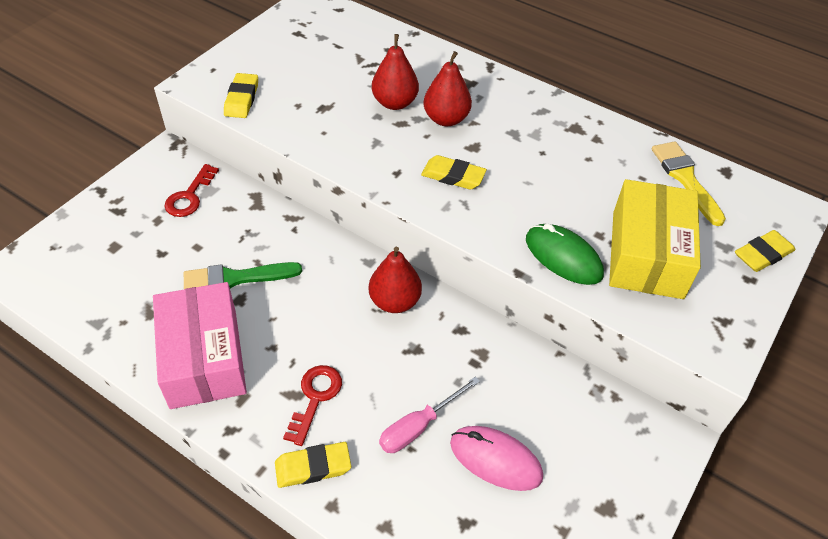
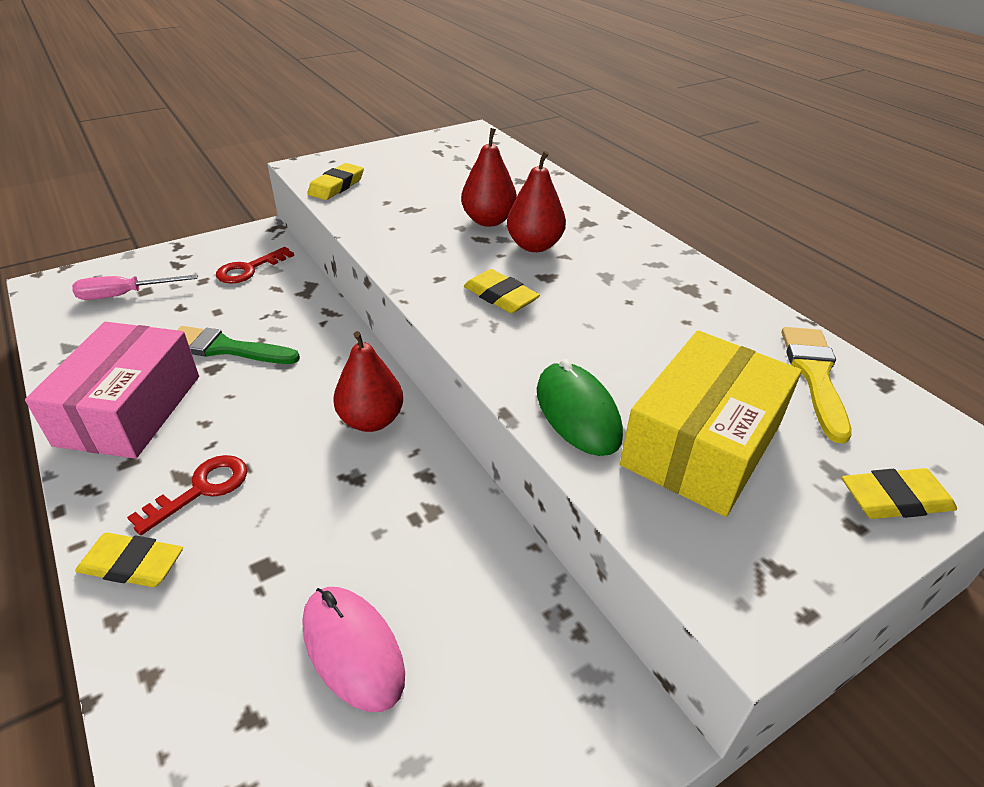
camera: 25 degrees right, 10 degrees down
pink screwdriver [379,376,480,453] -> pink screwdriver moved to [72,275,197,300]

